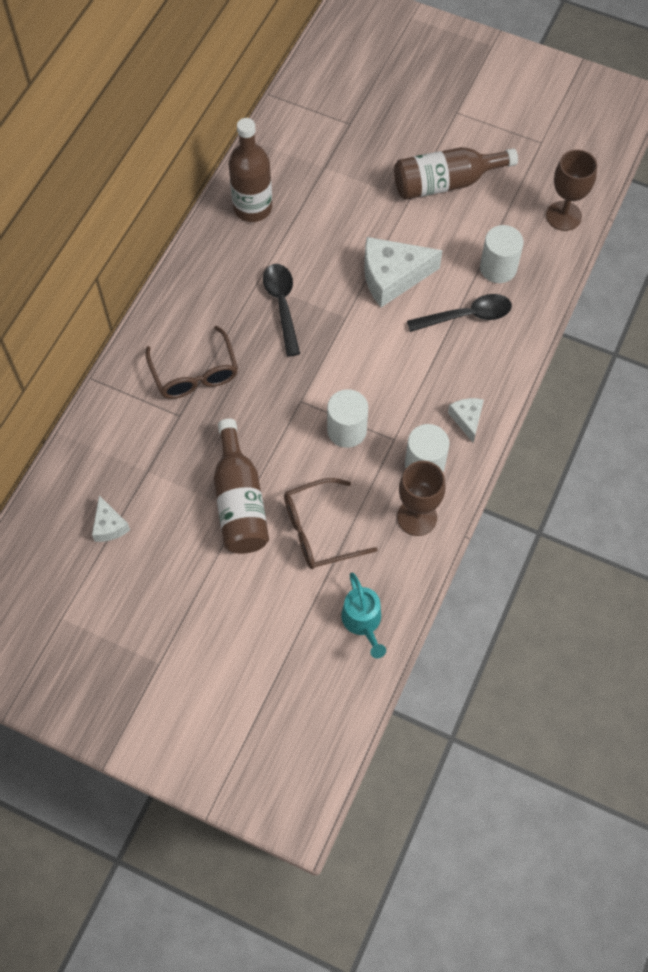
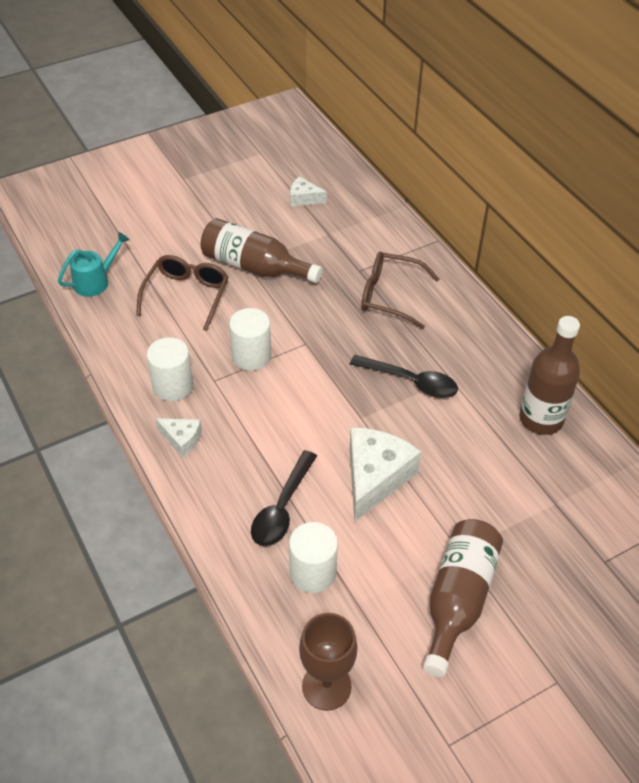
camera: 125 degrees right, 15 degrees down
turquoise watering can [341,573,386,658] -> turquoise watering can turned 120 degrees clockwise [58,232,130,297]
brown goblet [397,461,446,536] -> none

